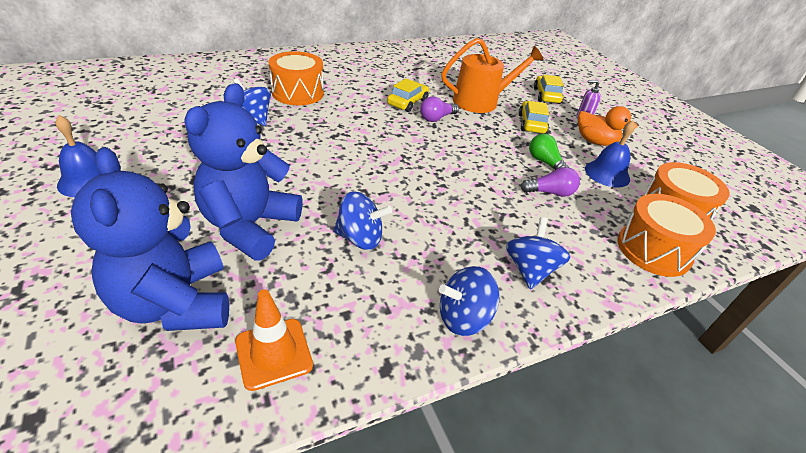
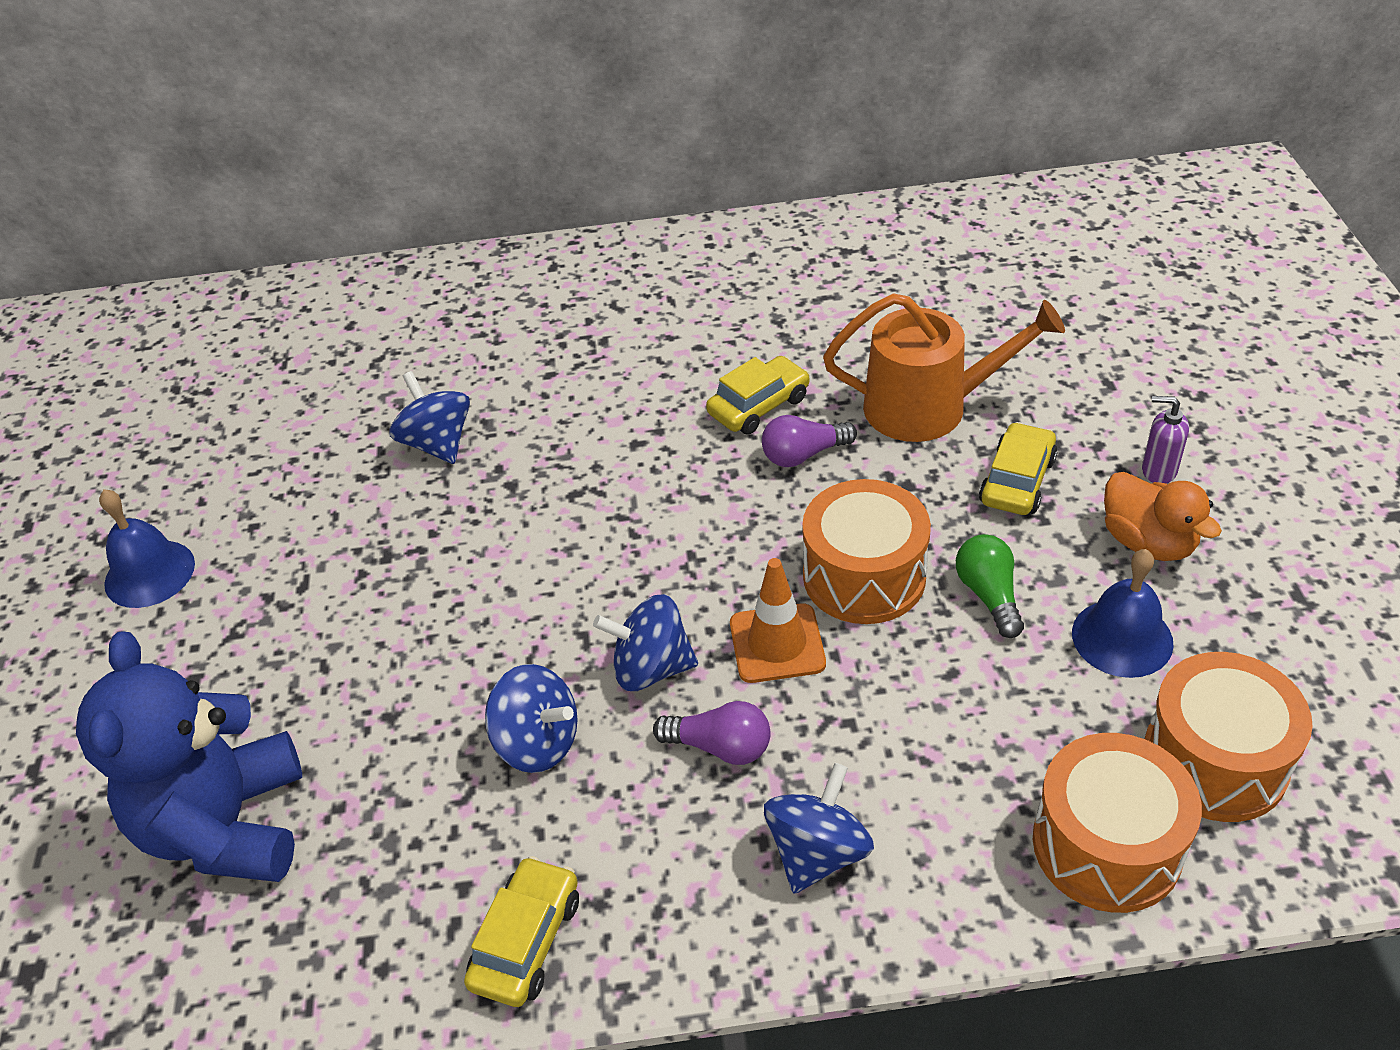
camera: 25 degrees right, 5 degrees up
blue teddy bear [185,83,303,261] -> none
orange traffic cone [235,289,313,391] -> orange traffic cone moved to [730,558,826,683]
orange drum [268,51,324,105] -> orange drum moved to [802,479,931,624]
blue spinning top [439,266,499,336] -> blue spinning top moved to [593,594,698,691]
purple light bulb [521,167,580,197] -> purple light bulb moved to [653,701,771,765]
yellow car [534,75,564,104] -> yellow car moved to [464,856,579,1007]

